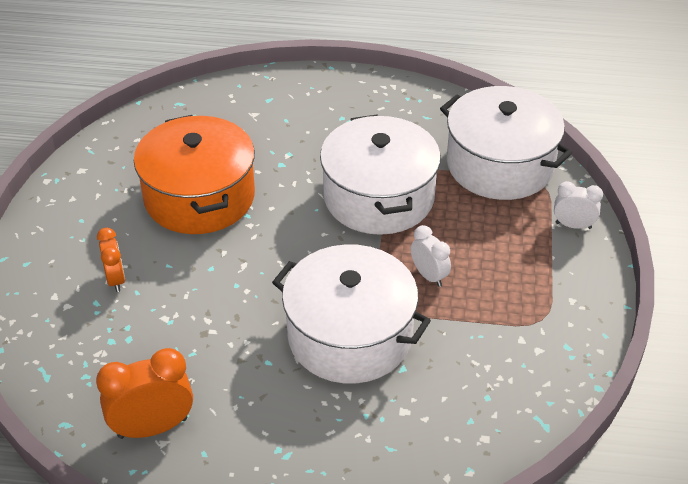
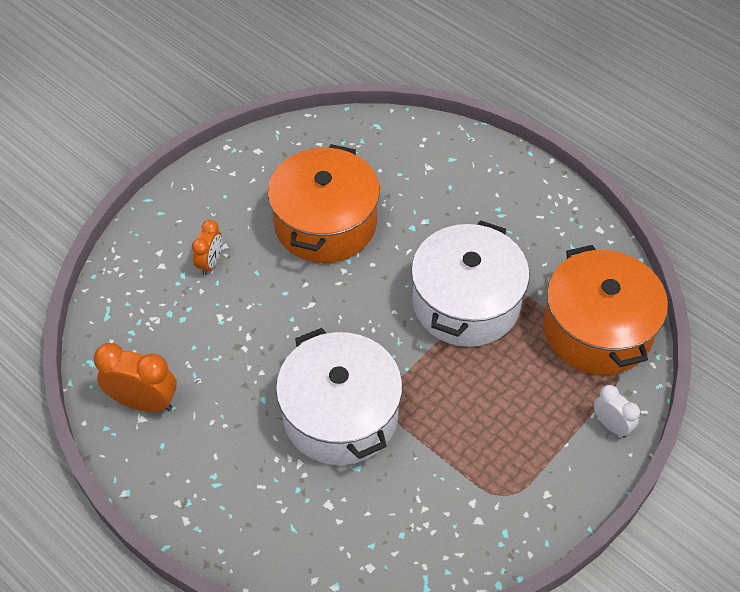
camera: 35 degrees right, 10 degrees up
white clock [411,225,451,287] -> none
white pot [440,86,573,200] -> orange pot [543,245,668,375]

